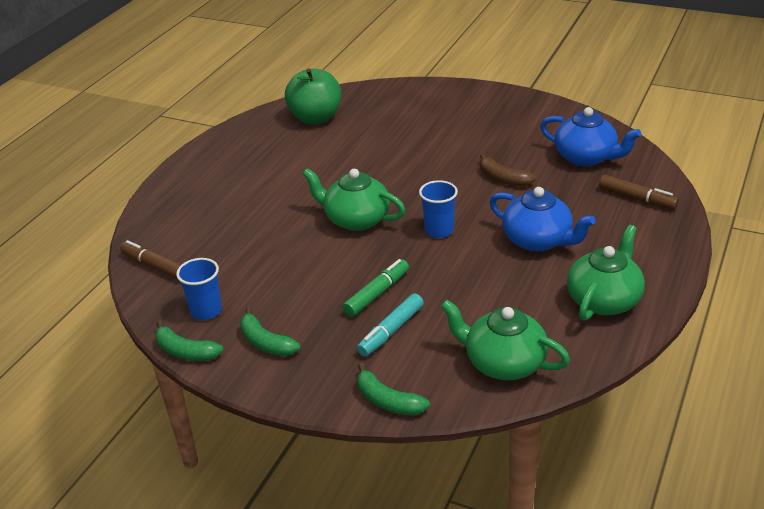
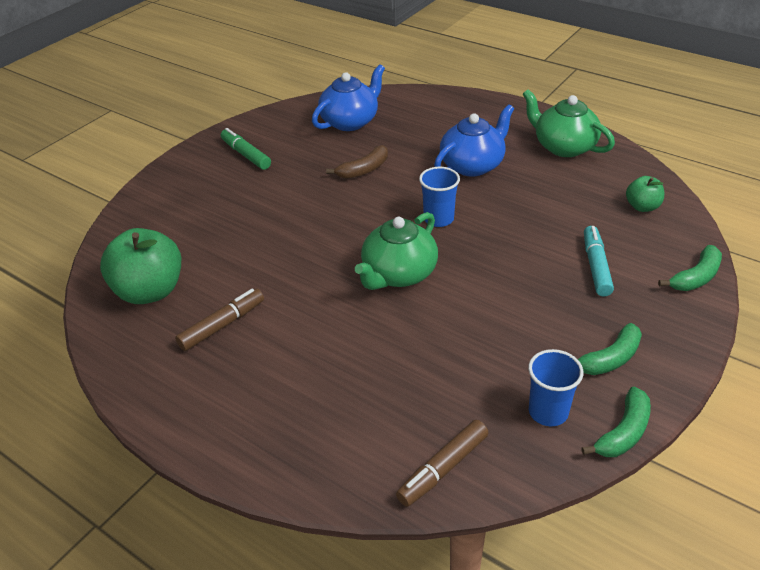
camera: 80 degrees left, 5 degrees up
green marker [343,259,409,317] -> green marker moved to [221,128,271,170]
turquoise marker [357,293,424,357] -> turquoise marker turned 135 degrees counterclockwise [584,226,614,297]
green teapot [441,300,570,380] -> green apple [626,176,664,212]
brown marker [599,175,679,210] -> brown marker moved to [175,289,264,351]

